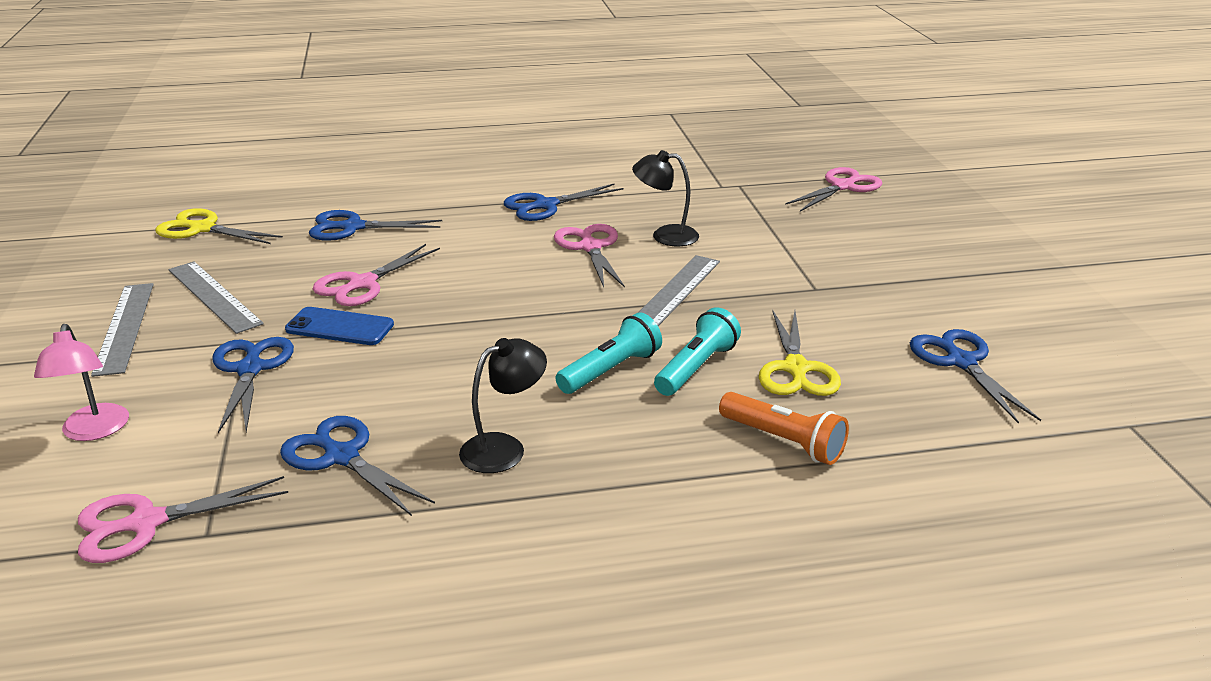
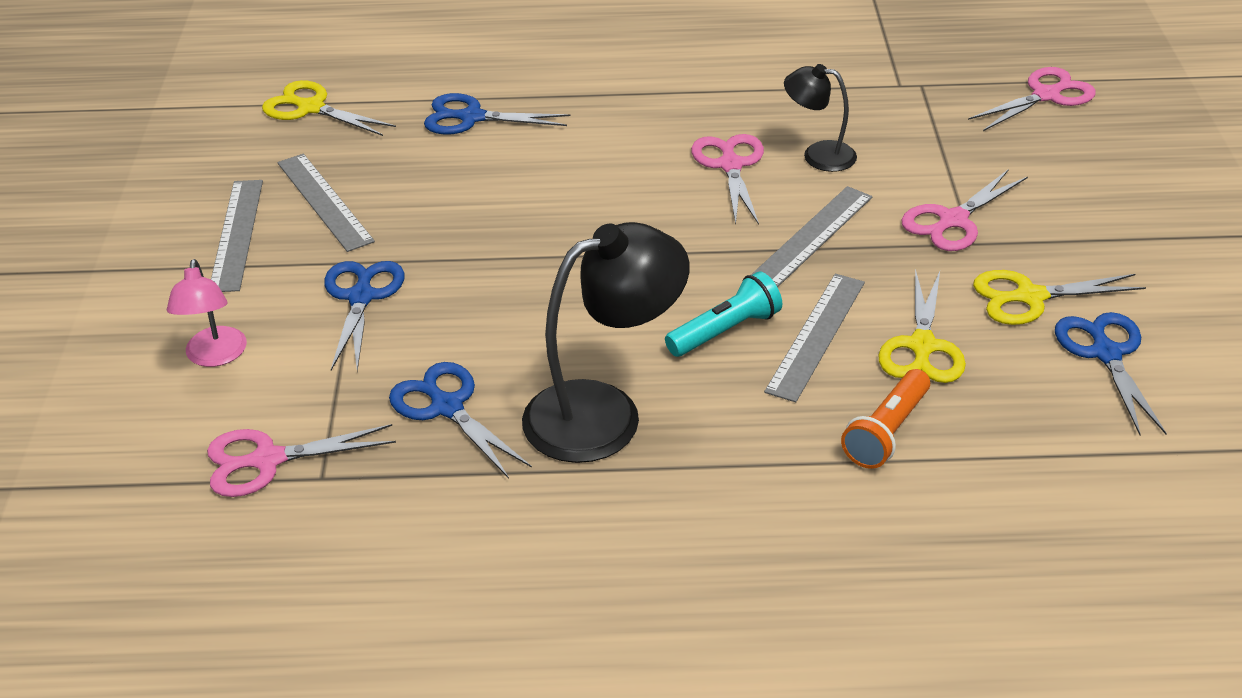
camera: 10 degrees right, 10 degrees up
blue phone [285,307,394,345] -> none
pink scissors [313,244,440,306] -> pink scissors moved to [901,169,1028,251]
black lamp [459,338,547,473] -> black lamp [522,222,690,463], size x1.83
blue scissors [504,183,623,221] -> none
turquoise flashlight [654,308,741,396] -> grey ruler [764,274,865,402]
orange flashlight [719,392,849,465] -> orange flashlight turned 75 degrees clockwise [841,369,930,469]
none -> yellow scissors [973,270,1146,325]

